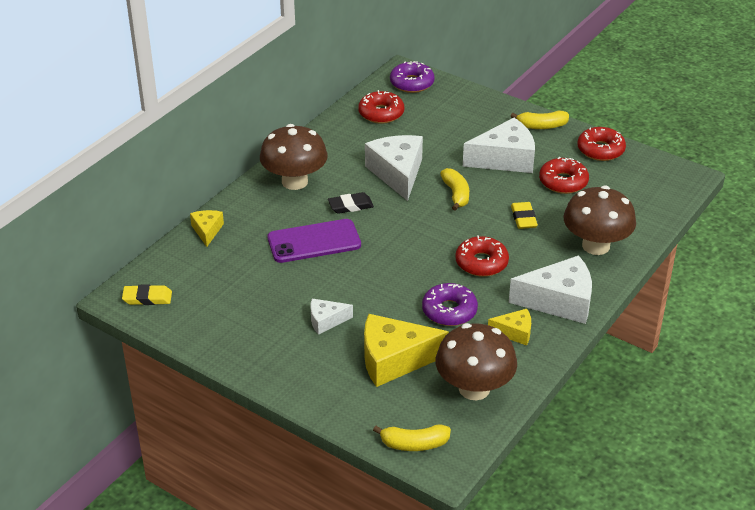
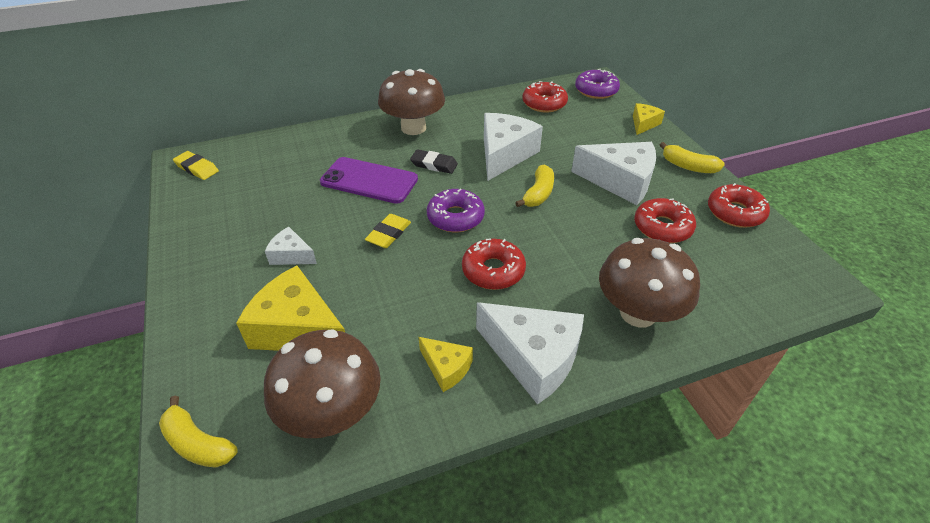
camera: 35 degrees right, 5 degrees up
yellow cheese [190,210,224,247] -> yellow cheese moved to [633,103,665,135]
purple donut [422,283,478,326] -> purple donut moved to [427,189,485,232]
yellow eraser [511,202,538,229] -> yellow eraser moved to [365,214,411,248]

